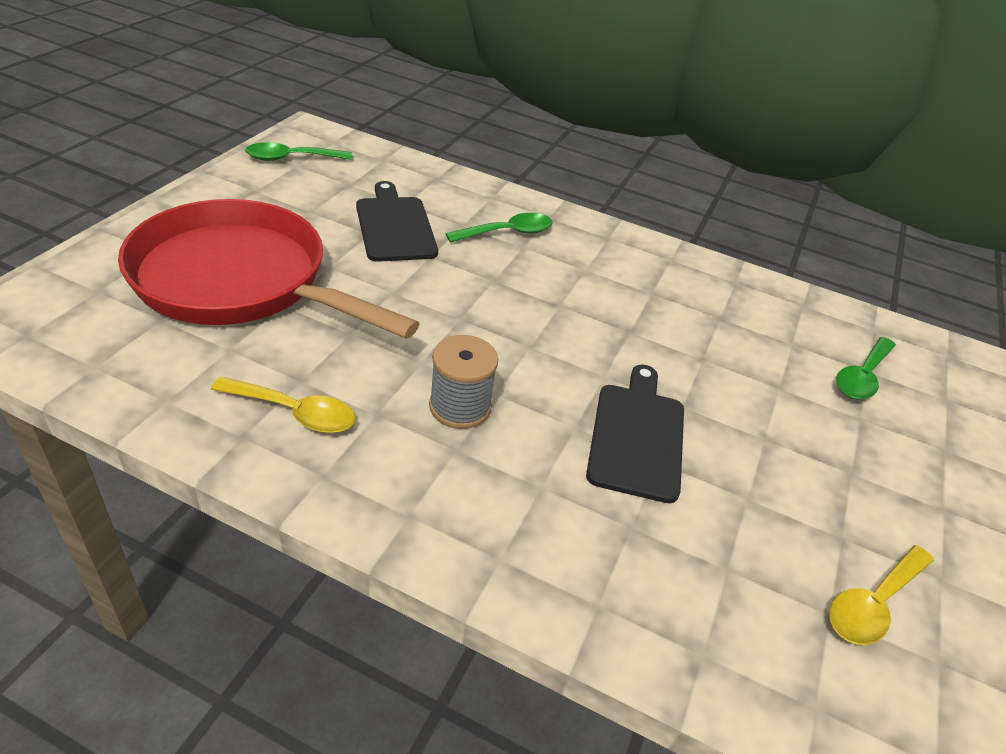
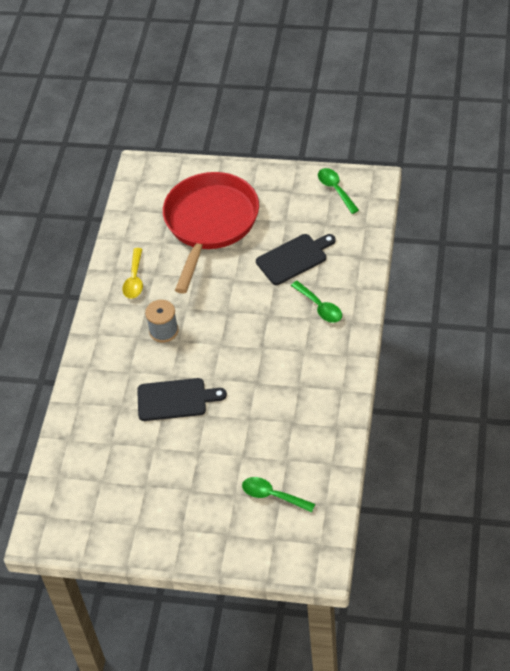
camera: 85 degrees right, 10 degrees up
yellow spoon [829,545,934,645] -> none

